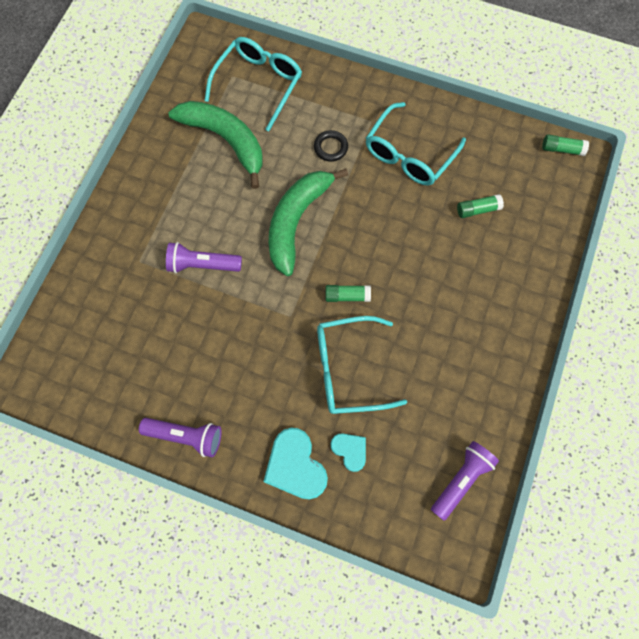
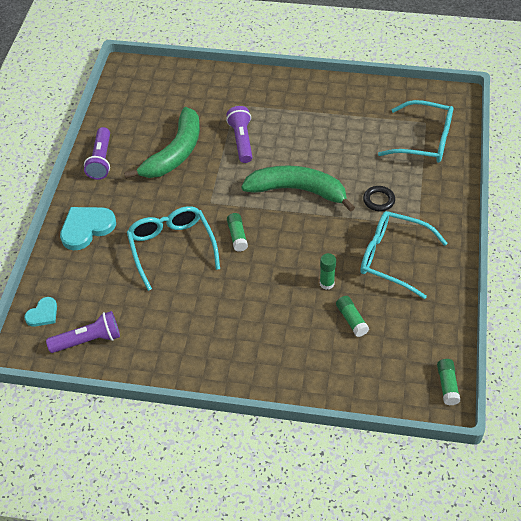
camera: 80 degrees right, 20 degrees down
green banana [169,101,263,189] -> green banana moved to [124,107,200,179]
turquoise heart [331,433,366,472] -> turquoise heart moved to [24,297,57,327]
purple flashlight [431,441,499,521] -> purple flashlight turned 45 degrees counterclockwise [46,311,120,353]
none -> green glue stick [320,253,336,290]

